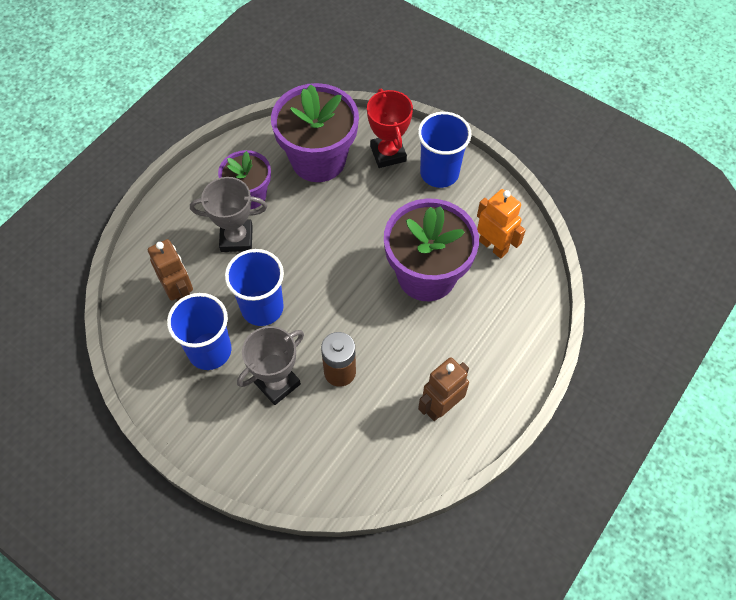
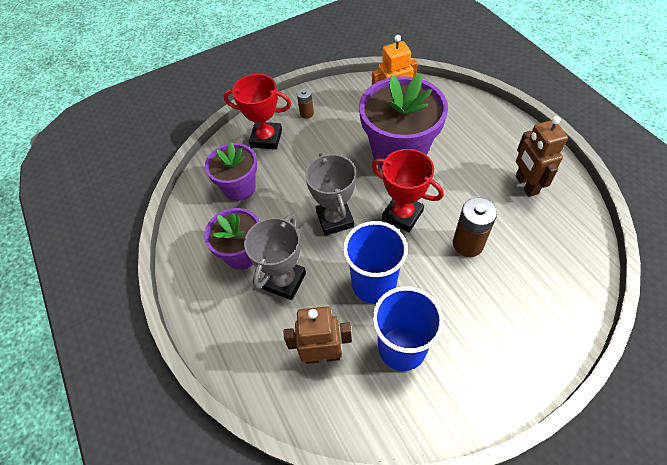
camera: 60 degrees left, 5 degrees down
grey trophy [237,326,304,405] -> grey trophy moved to [305,153,356,236]
purple flower pot [271,83,359,182] -> purple flower pot [205,142,257,201], size x0.60
blue cup [418,112,471,188] -> brown battery [297,88,314,119]
none -> red trophy [372,149,444,232]

